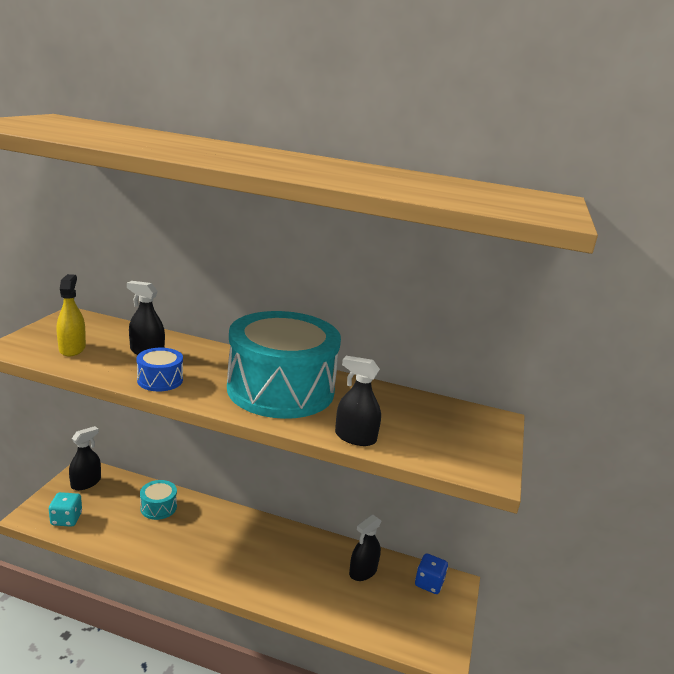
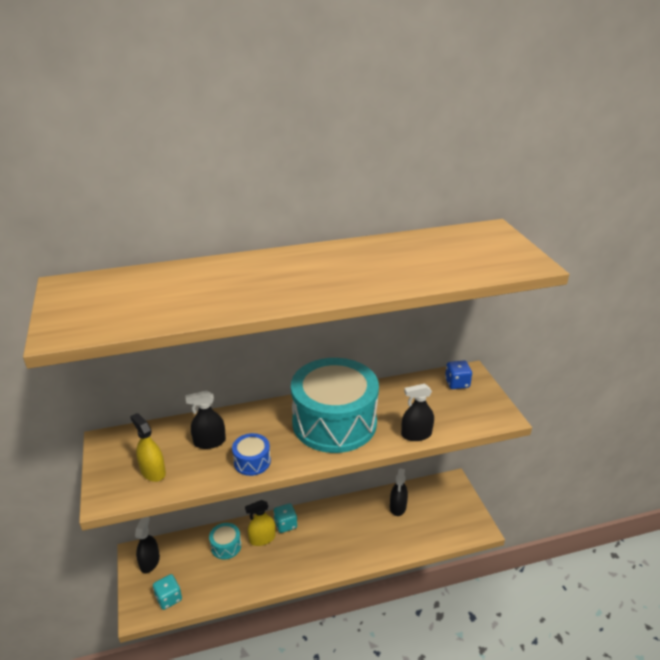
camera: 30 degrees left, 10 degrees up
blue dice [415,553,448,594] -> blue dice moved to [445,361,472,389]
none -> yellow spray bottle [245,500,275,546]
none -> turquoise dice [274,503,297,533]

